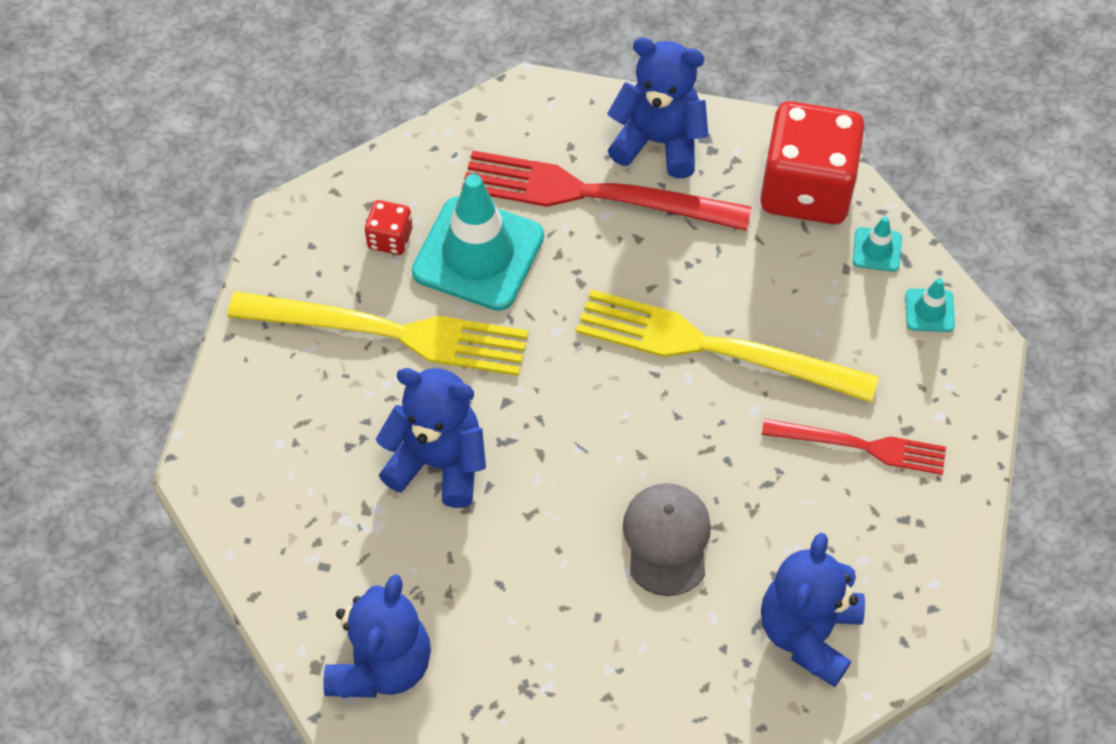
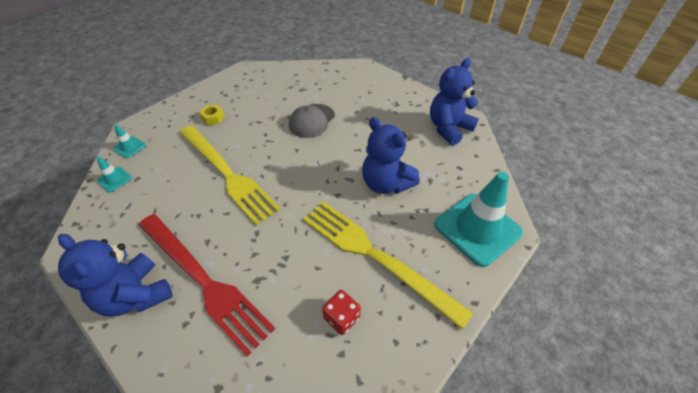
camera: 150 degrees left, 10 degrees down
turquoise traffic cone [412,174,544,311] -> turquoise traffic cone moved to [434,172,523,267]
red dice [760,101,865,224] -> none
blue teddy bear [761,533,865,687] -> none
red fork [762,419,946,475] -> yellow nut [199,104,225,125]

